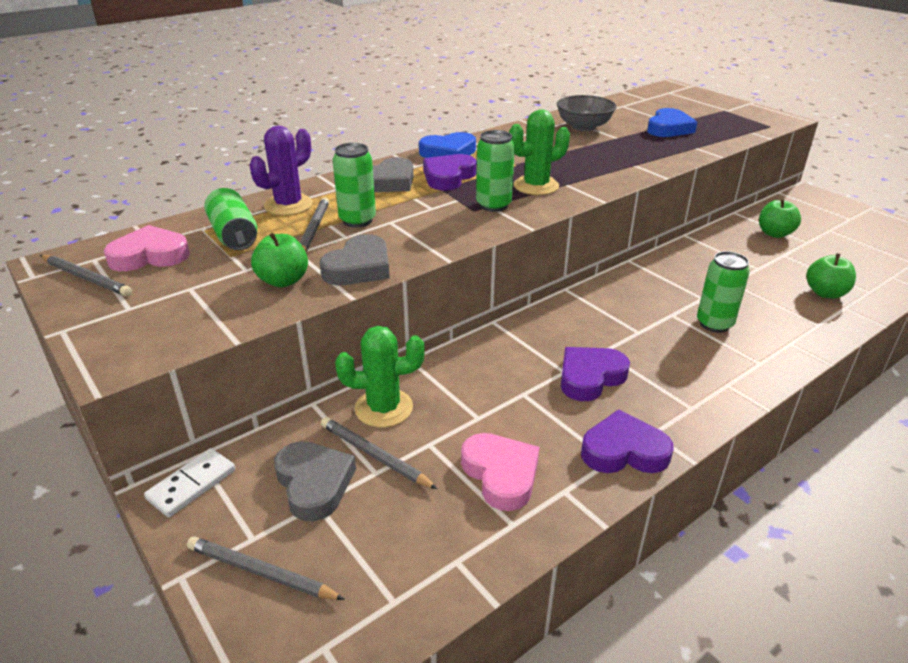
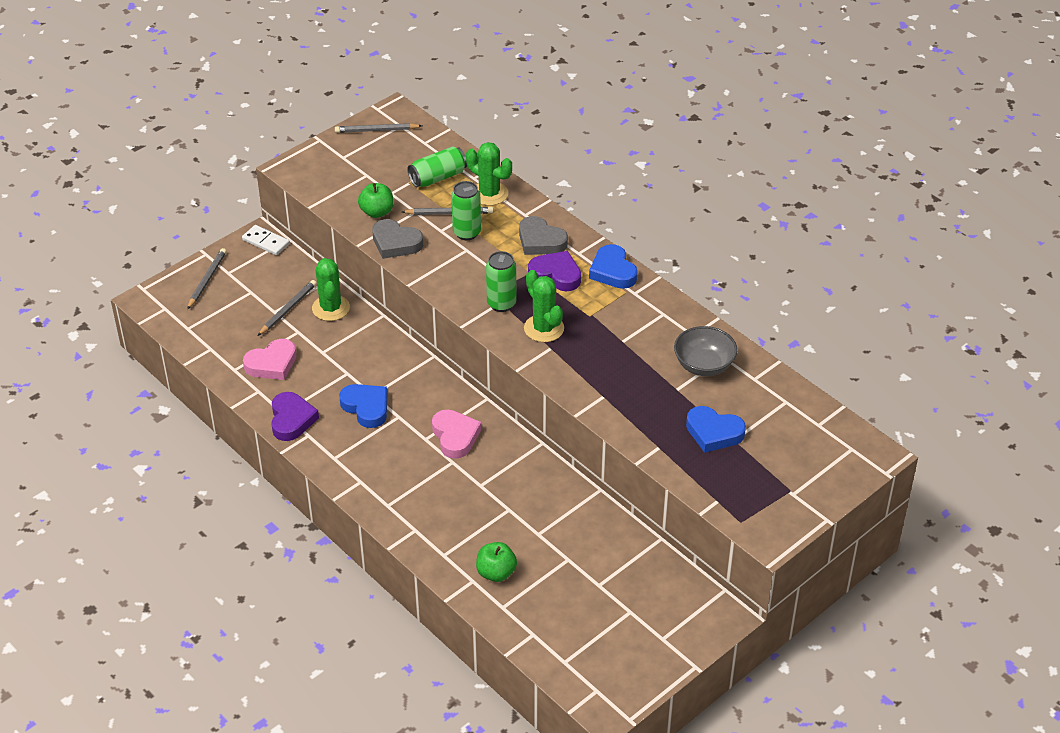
camera: 85 degrees right, 10 degrees up
grey pencil [40,255,132,297] -> grey pencil turned 60 degrees clockwise [335,123,422,133]
pink heart [104,225,190,271] -> pink heart moved to [432,410,481,459]
purple cactus [250,126,313,215] -> green cactus [466,142,512,206]
grey heart [274,441,356,521] -> none
purple heart [561,347,630,401] -> blue heart [339,384,387,428]
green can [697,251,750,333] -> none
green apple [759,198,801,238] -> none

